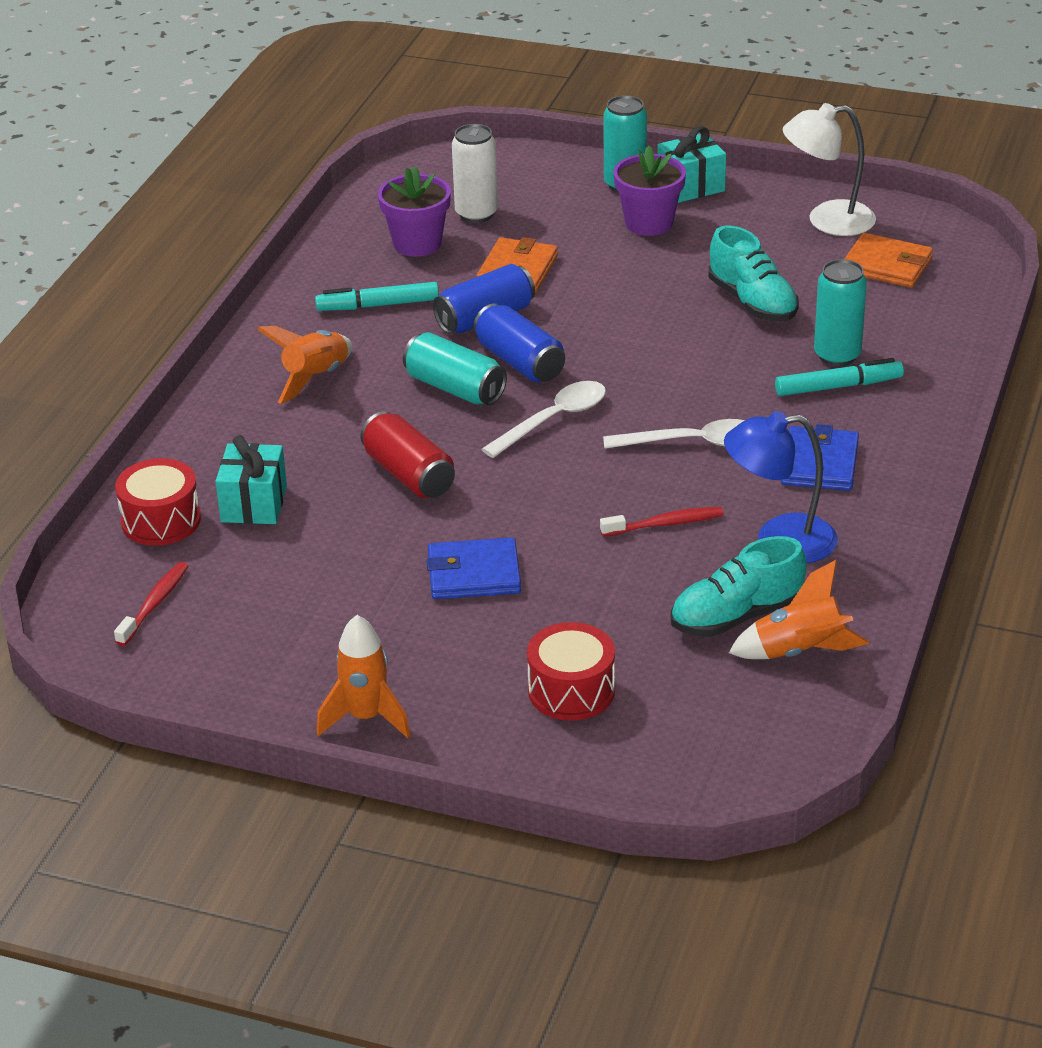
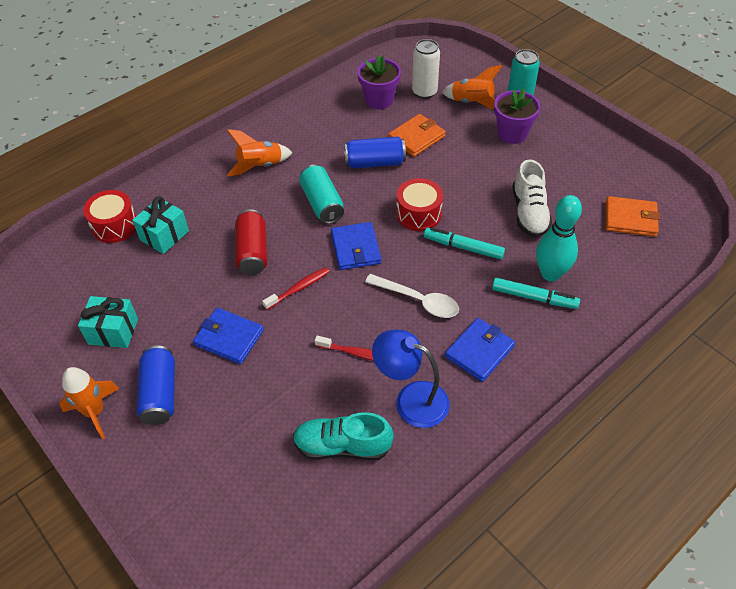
camera: 30 degrees right, 15 degrees up
red toothbrush [114,562,189,646] -> red toothbrush moved to [262,267,330,310]
turquoise marker [315,282,439,311] -> turquoise marker moved to [424,227,505,259]
blue can [473,303,565,382] -> blue can moved to [137,346,175,425]
white spoon [482,381,606,458] -> blue wallet [331,222,381,270]
red drum [527,622,615,721] -> red drum moved to [396,178,443,231]
turquoise gift [657,126,726,203] -> turquoise gift moved to [78,296,138,348]
turquoise shoe [708,226,799,322] -> white shoe [512,159,552,237]
orange rocket [729,560,869,659] -> orange rocket moved to [442,65,502,109]
white lamp [783,103,876,236] -> none
turquoise can [814,259,867,366] -> turquoise bowling pin [536,195,582,281]
orange wallet [845,233,933,288] -> orange wallet turned 45 degrees counterclockwise [606,196,660,237]

